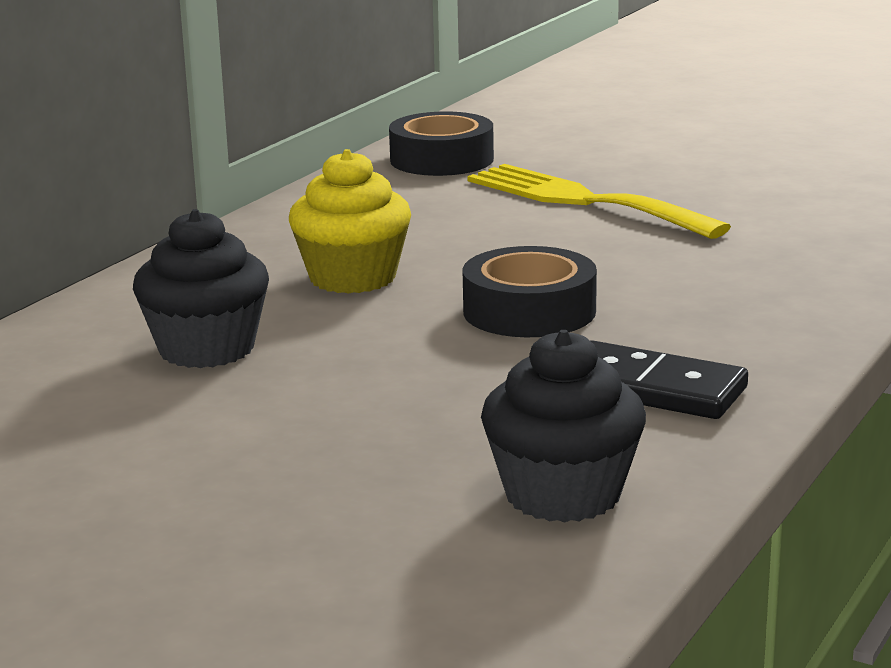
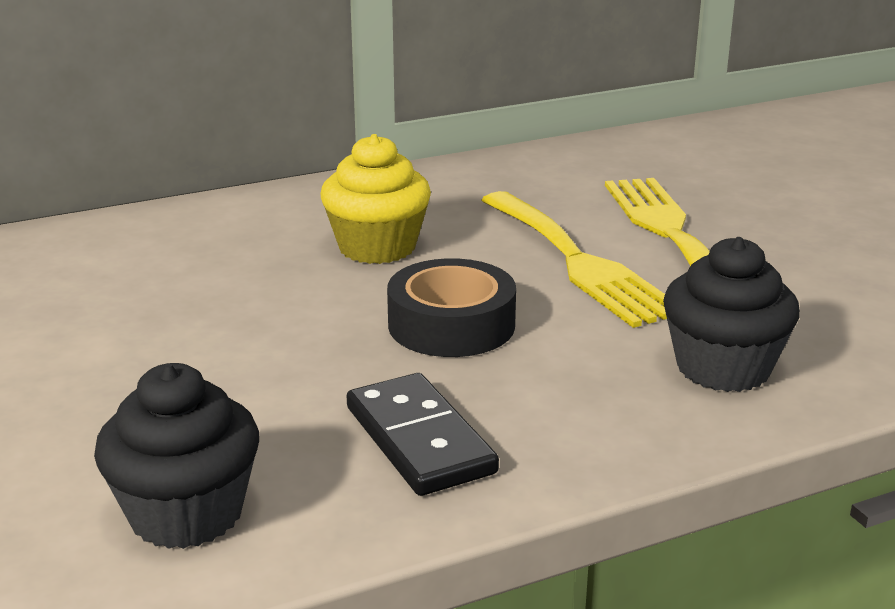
camera: 35 degrees right, 5 degrees up
black cupcake [133,209,269,368] -> black cupcake moved to [663,237,800,392]
black tape [389,111,494,176] -> none
none -> yellow fork [481,191,667,328]

